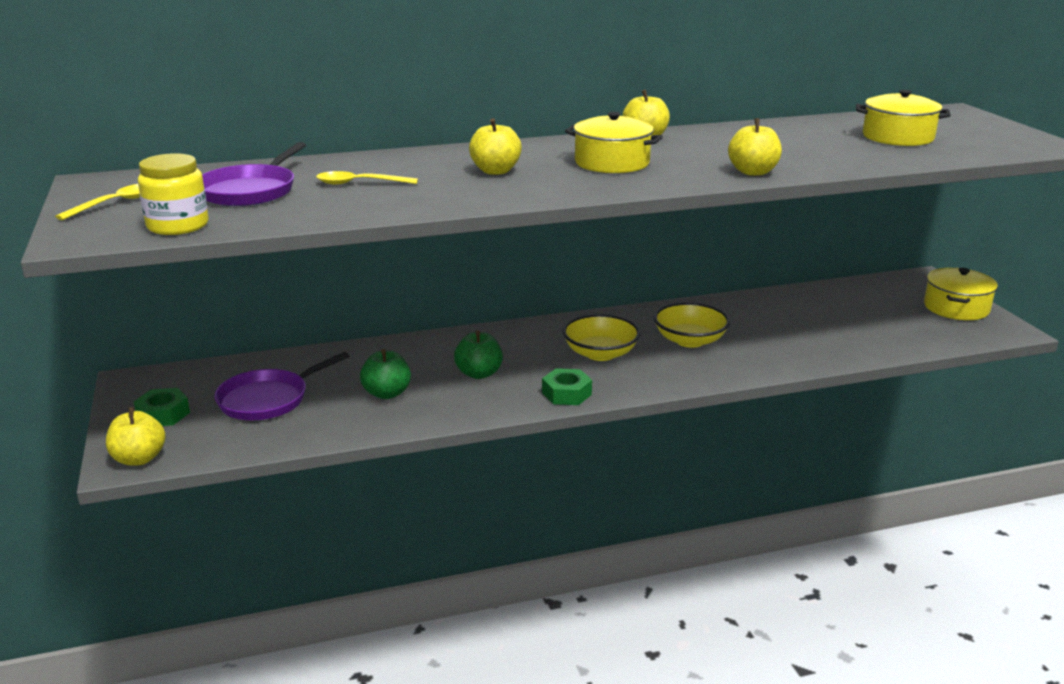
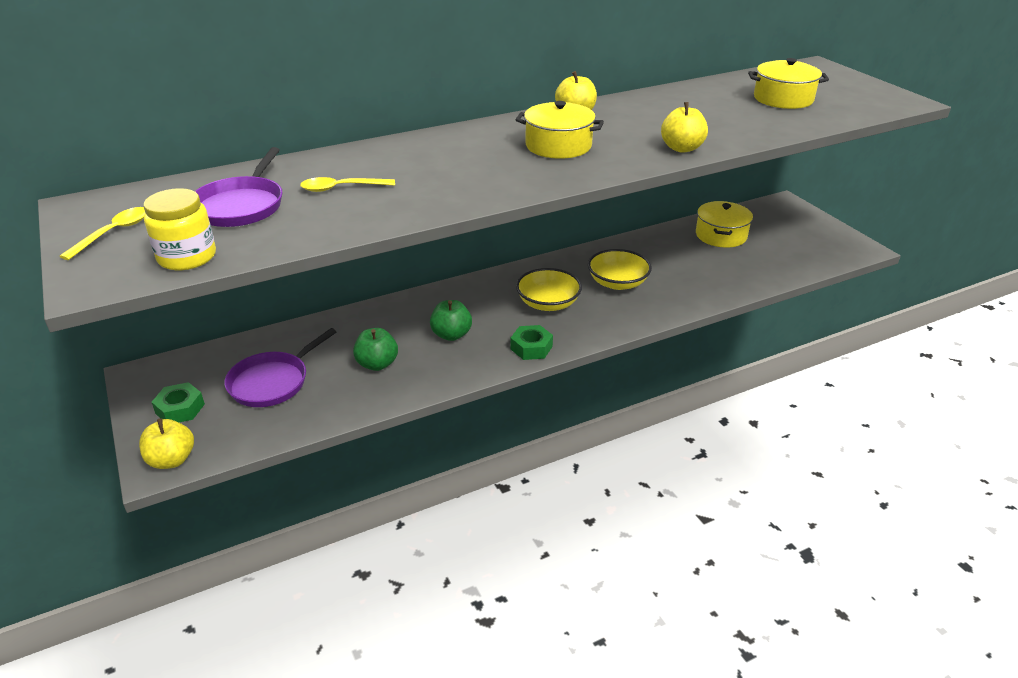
camera: 10 degrees left, 10 degrees up
yellow apple [469,118,522,175] -> none
yellow pot [924,268,998,320] -> yellow pot moved to [696,201,753,248]

